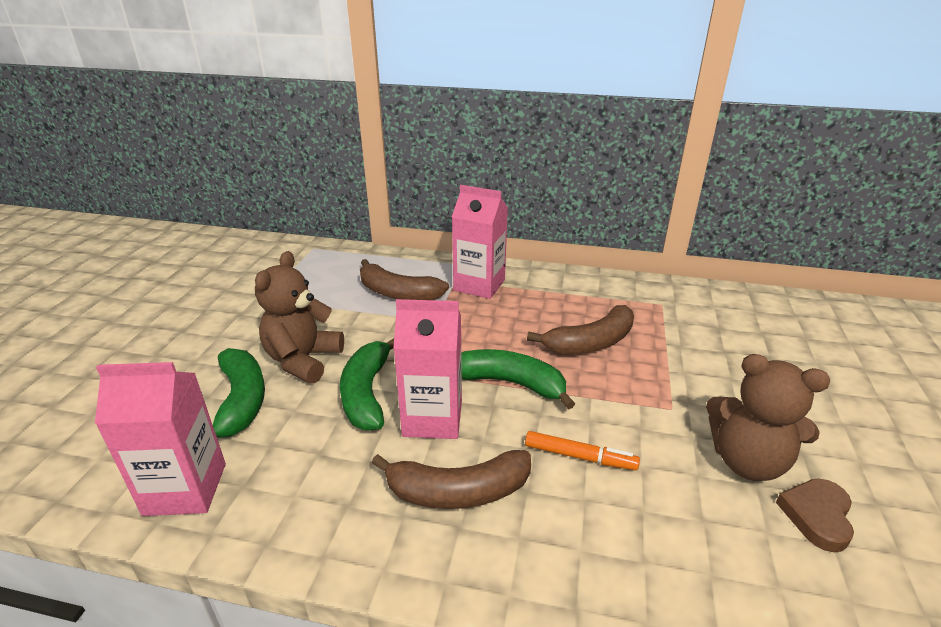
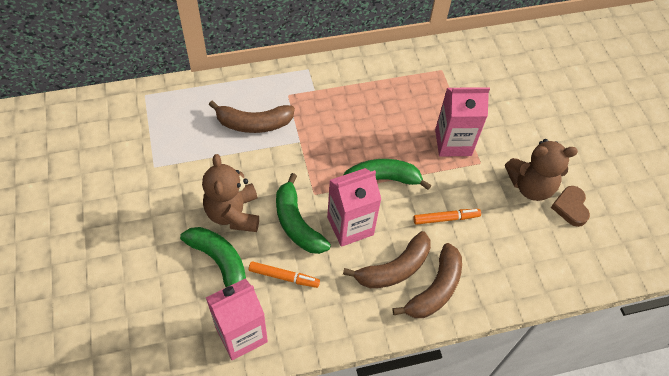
camera: 30 degrees left, 25 degrees up
pink carton [452,185,508,299] -> pink carton moved to [435,87,490,157]
brown banana [527,305,634,354] -> brown banana moved to [393,243,462,318]
none -> orange marker [249,261,320,288]

